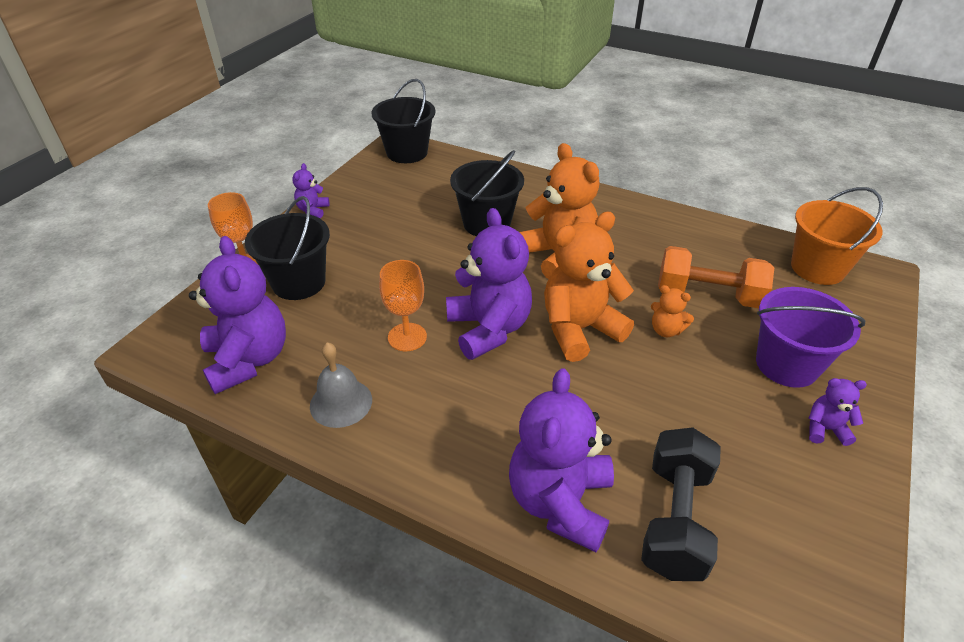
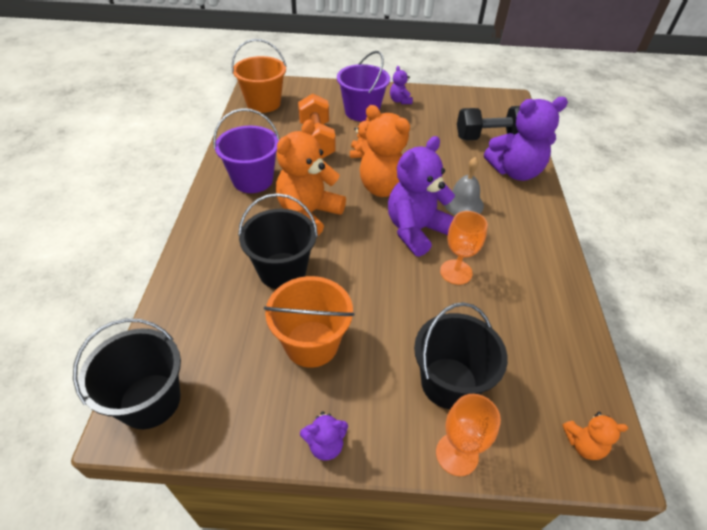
camera: 115 degrees left, 5 degrees up
purple teddy bear [189,236,286,394] -> none
grey bell [310,342,372,428] -> grey bell moved to [444,157,484,215]
none -> purple bucket [213,108,280,193]
none -> orange bucket [264,276,354,368]
none -> orange teddy bear [562,412,628,460]

